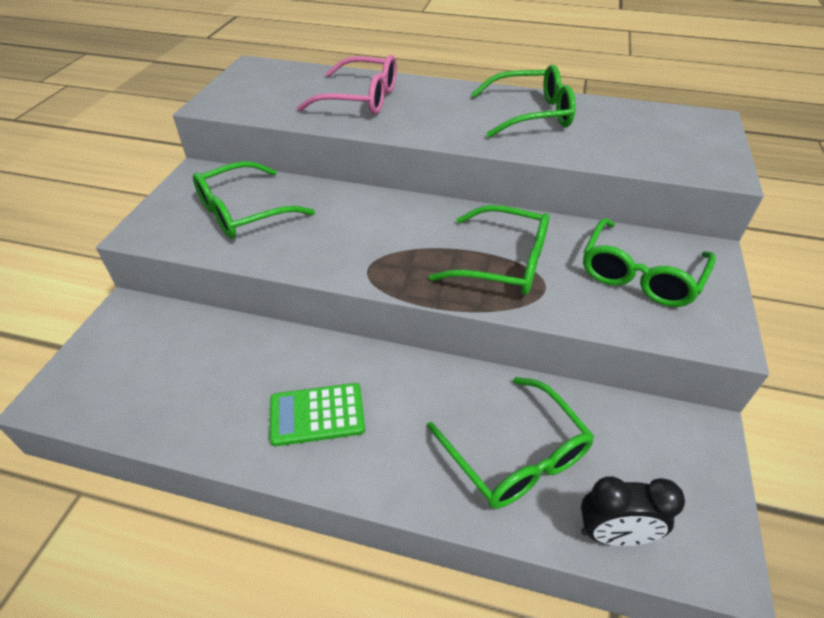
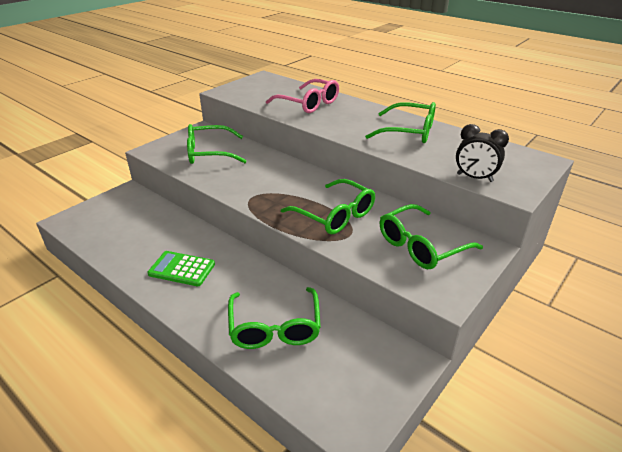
camera: 25 degrees right, 10 degrees down
black clock [581,476,685,546] -> black clock moved to [456,124,509,182]

